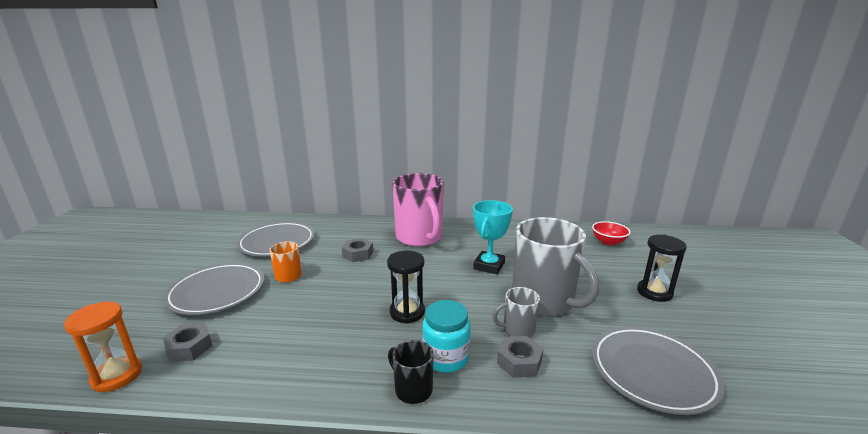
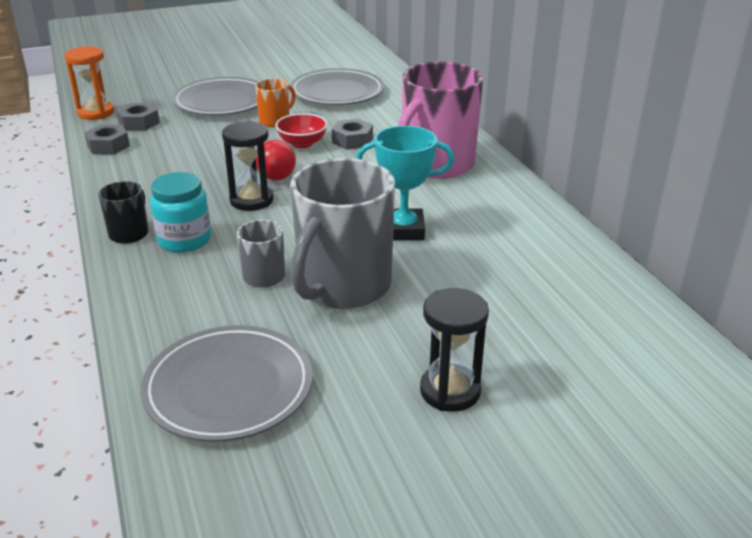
camera: 65 degrees right, 10 degrees up
grey nut [497,336,544,378] -> grey nut moved to [84,124,130,154]
red bowl [592,221,630,245] -> red bowl moved to [275,113,328,148]
none -> red light bulb [256,140,296,181]

